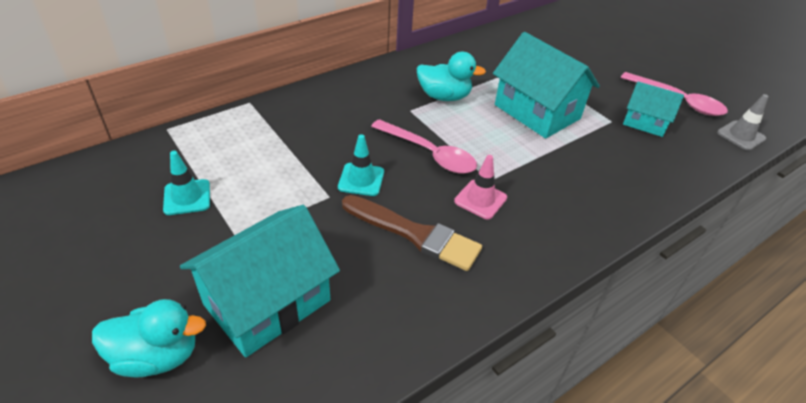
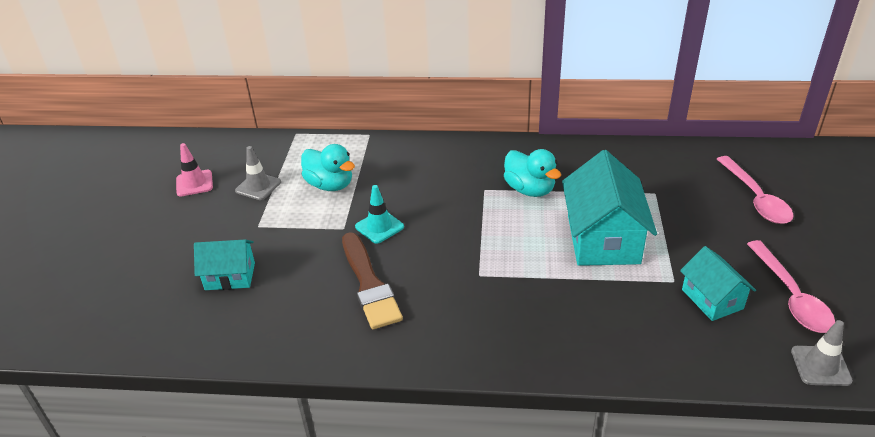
camera: 45 degrees right, 5 degrees down
turquoise duck [92,299,206,378] -> turquoise duck moved to [301,144,355,191]
turquoise traffic cone [163,151,210,215] -> grey traffic cone [235,146,281,200]
turquoise house [180,205,340,357] -> turquoise house [194,239,255,290], size x0.57
pink spoon [371,119,477,174] -> pink spoon moved to [717,156,793,224]
pink traffic cone [454,155,507,220] -> pink traffic cone moved to [176,143,213,196]

